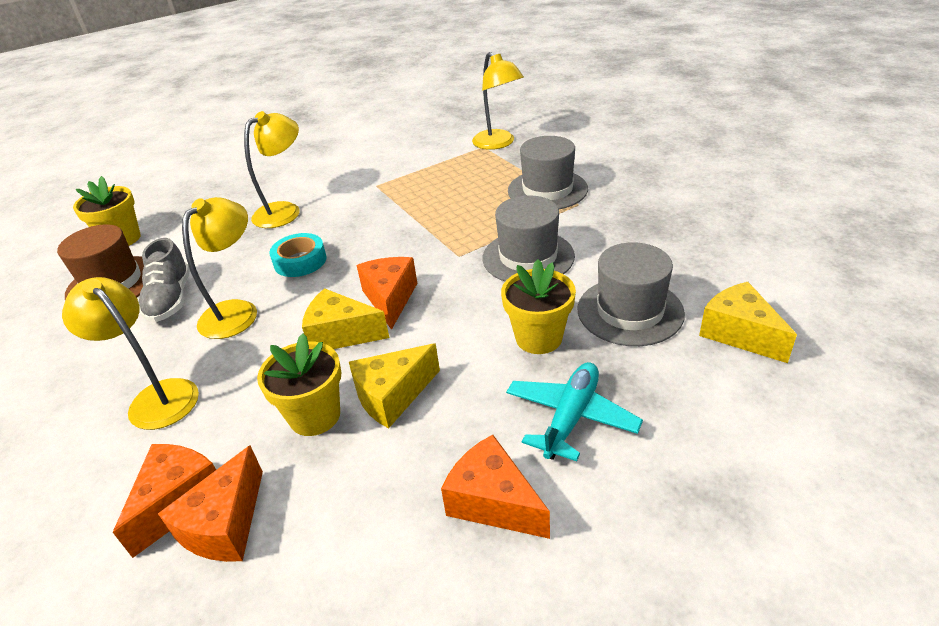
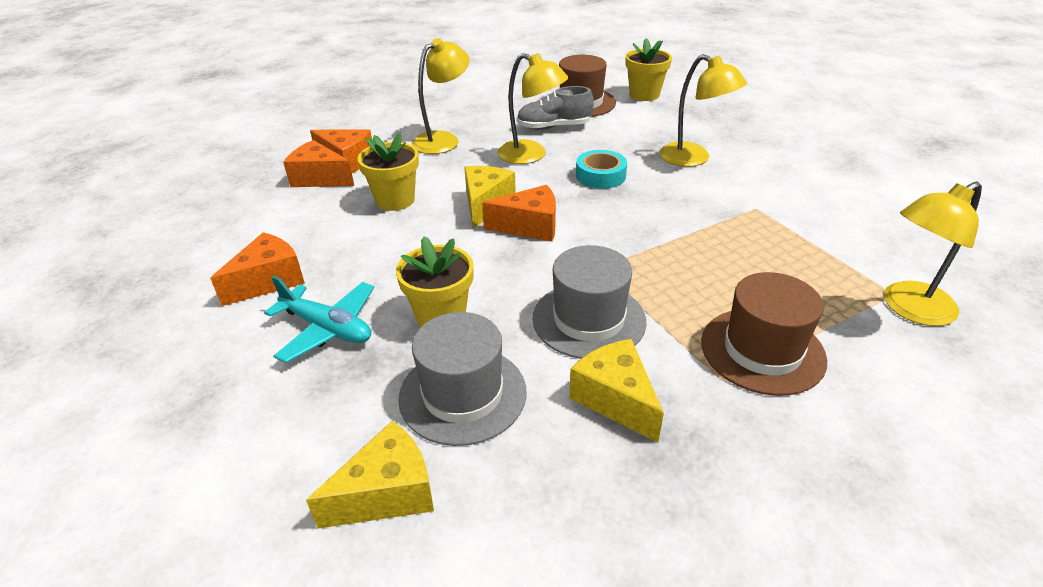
camera: 90 degrees right, 0 degrees up
yellow cheese [349,343,440,428] -> yellow cheese moved to [569,339,664,442]
grey hat [508,136,588,209] -> brown hat [701,272,827,396]

